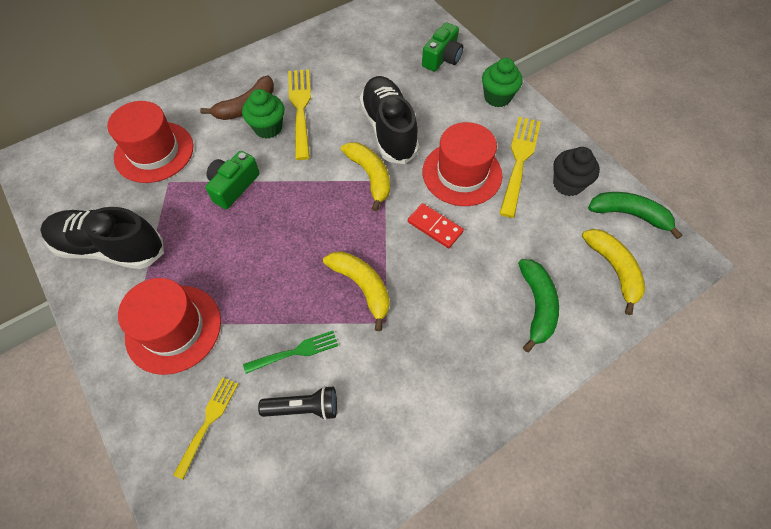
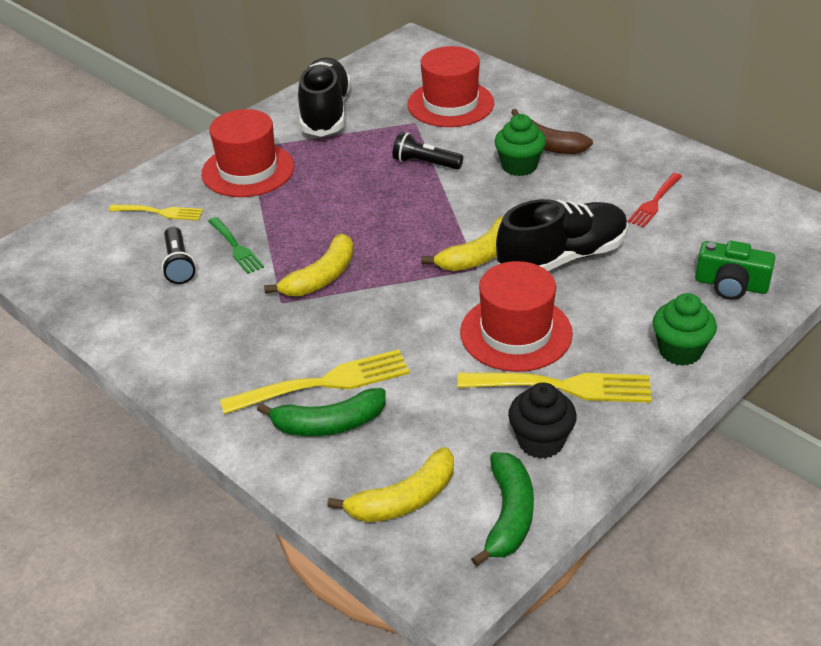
camera: 80 degrees right, 20 degrees down
green camera [205,151,260,209] -> black flashlight [392,132,463,170]
yellow fork [288,69,311,160] -> yellow fork moved to [220,349,410,414]
red domino [408,203,464,248] -> none
none -> red fork [627,173,683,228]

